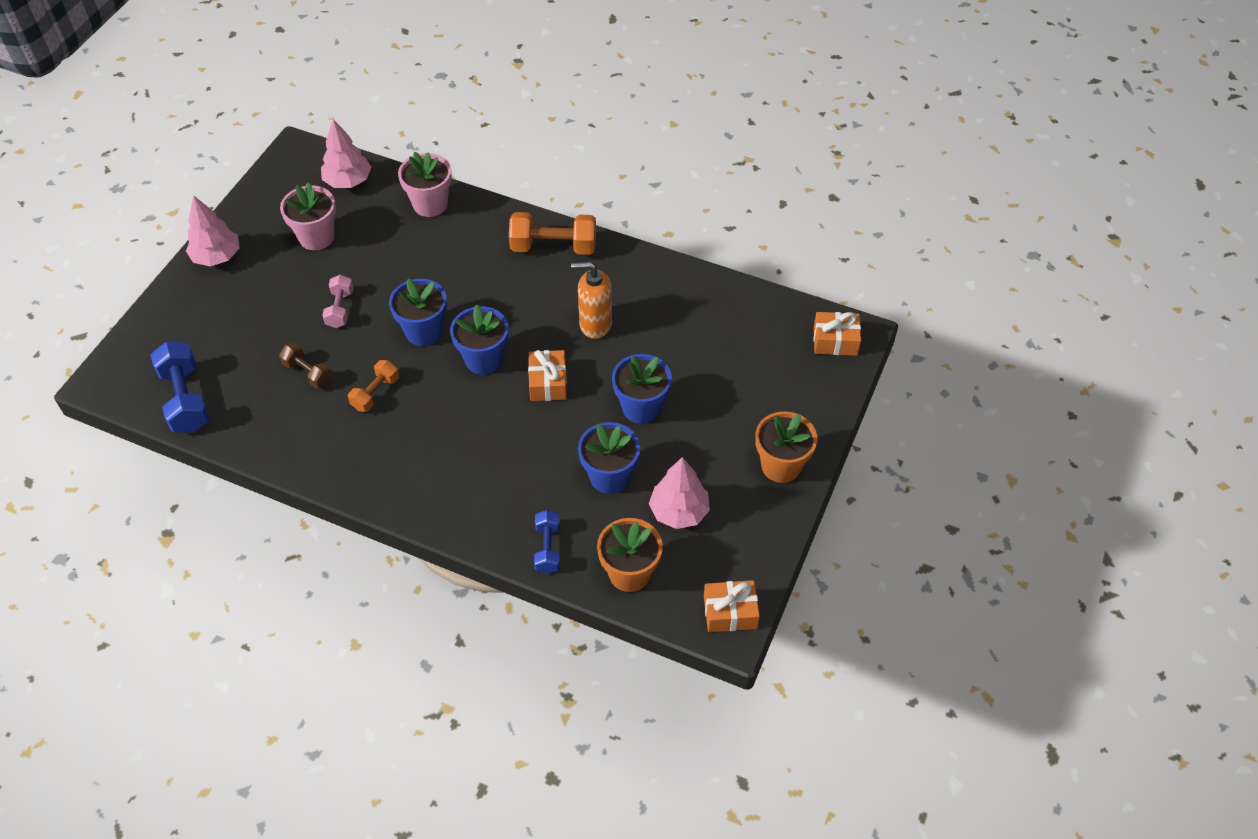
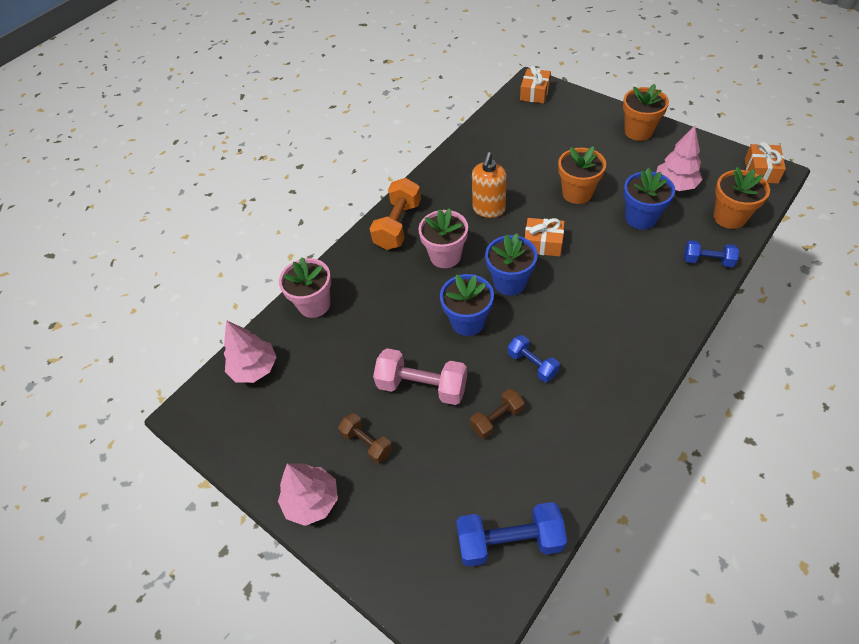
camera: 70 degrees left, 0 degrees up
pink flower pot [280,182,336,250] -> pink flower pot moved to [419,208,468,268]
pink dumbbell [322,275,354,328] -> pink dumbbell [373,348,467,405], size x1.67
orange dumbbell [348,360,399,412] -> blue dumbbell [508,335,560,382]
blue flower pot [612,354,672,424] -> orange flower pot [558,146,606,204]
none -> brown dumbbell [338,413,392,464]

